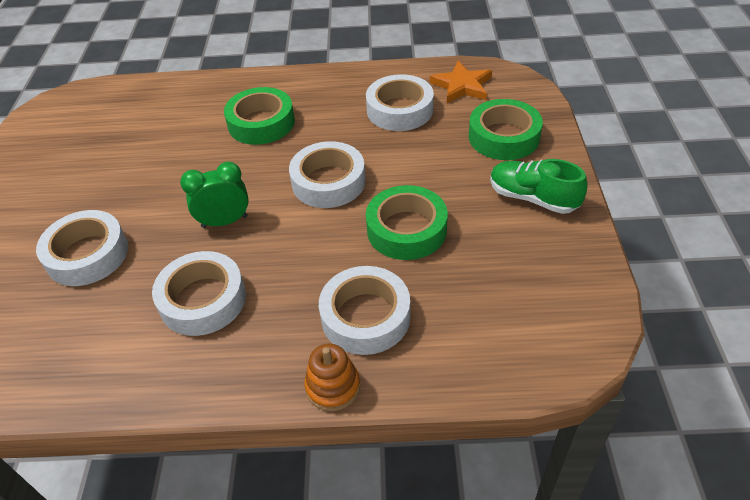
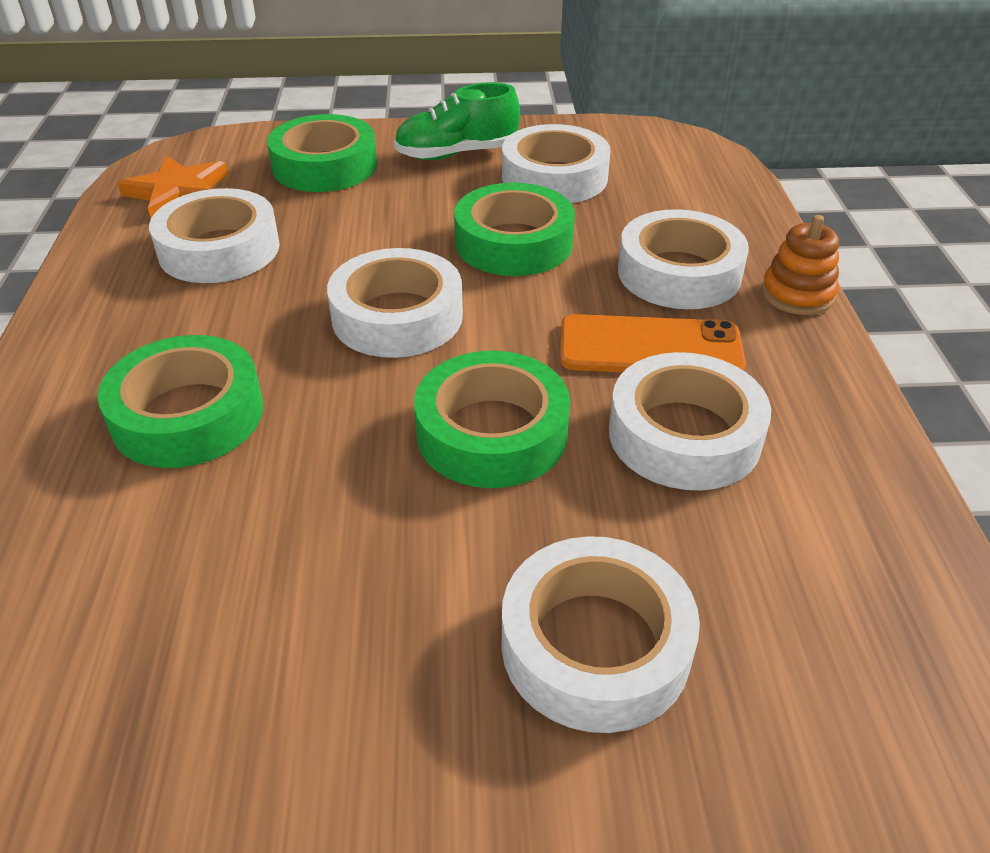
camera: 95 degrees left, 5 degrees down
green clock [180,162,249,228] -> green tape [414,351,570,488]
green shoe [490,159,587,214] -> green shoe turned 45 degrees clockwise [394,82,520,160]
none -> white tape [502,124,610,203]
none -> orange phone [560,314,746,372]

